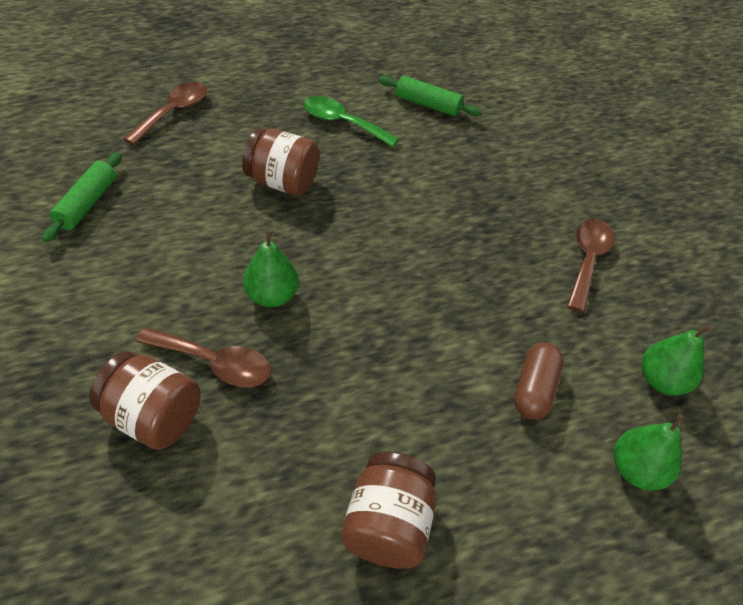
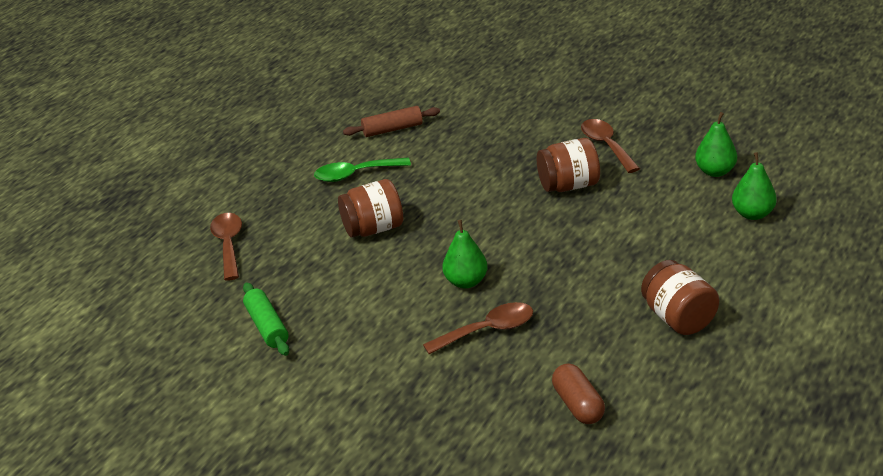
camera: 35 degrees left, 15 degrees down
brown jar [89,351,201,450] -> brown jar moved to [537,138,600,192]
green rolling pin [379,76,482,116] -> brown rolling pin [343,106,440,137]
brown capsule [514,342,564,420] -> brown capsule moved to [552,363,605,424]

